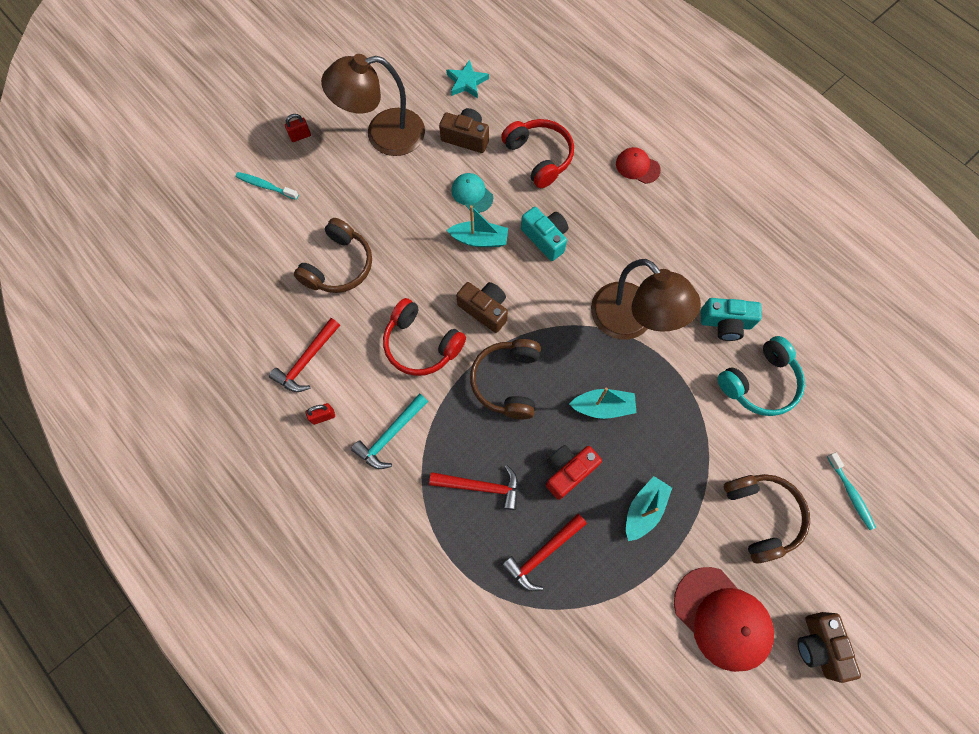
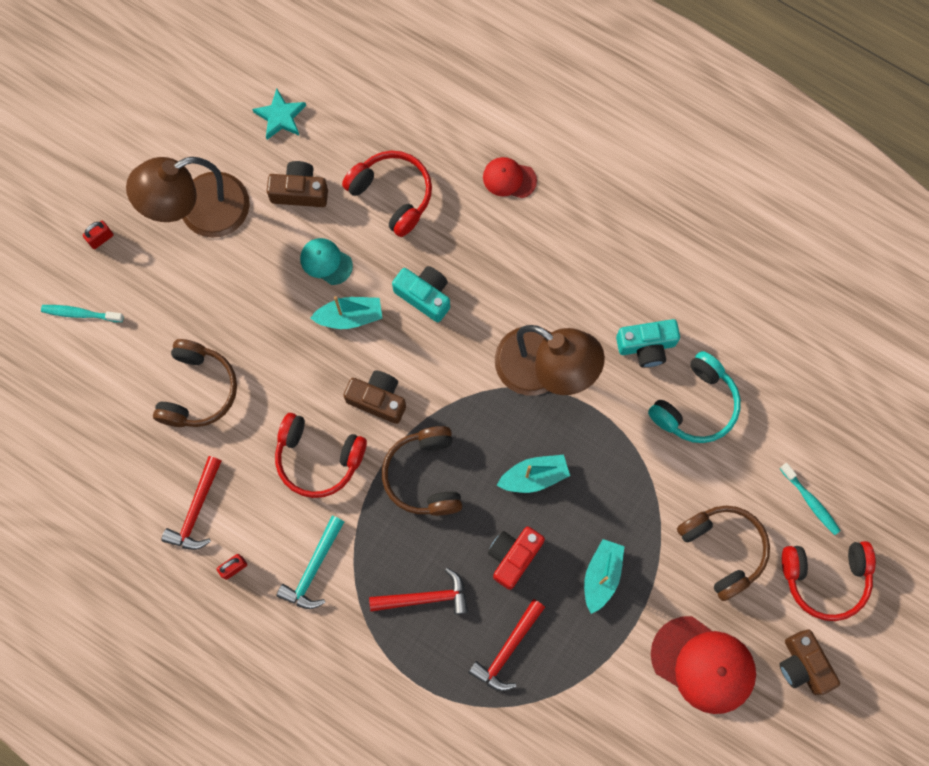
camera: 15 degrees left, 5 degrees up
none -> red headphones [782,541,876,621]

